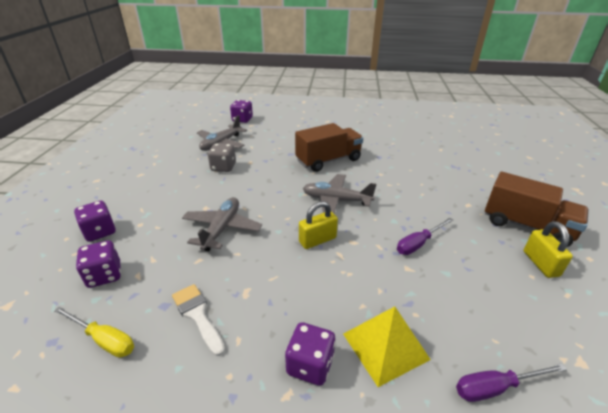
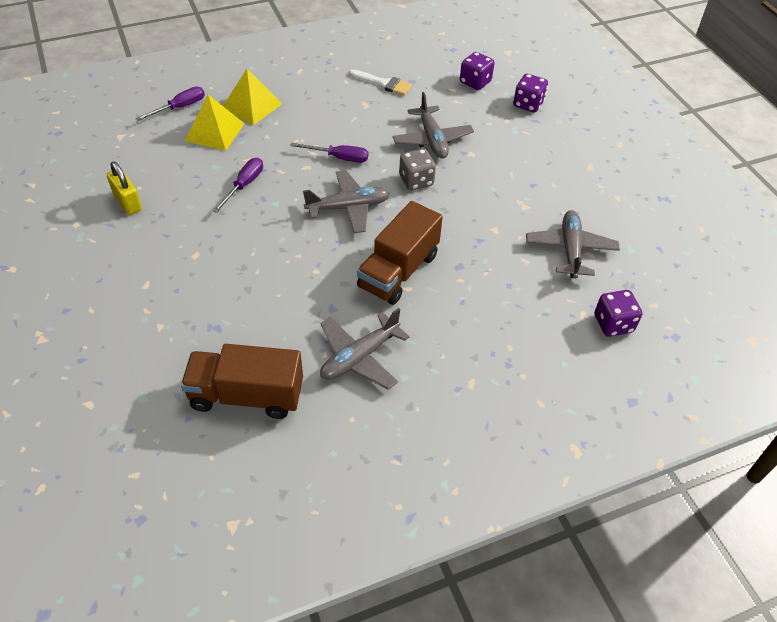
camera: 150 degrees right, 15 degrees up
yellow screwdriver [54,306,134,358] -> none
grey dice [208,143,236,172] -> grey dice moved to [399,149,436,190]
purple dice [285,322,336,386] -> none
yellow padlock [299,201,338,249] -> purple screwdriver [290,143,368,163]
brown truck [485,172,589,247] -> brown truck moved to [181,344,303,419]
none -> yellow pyramid [185,95,245,151]
none -> grey plane [320,308,410,390]

